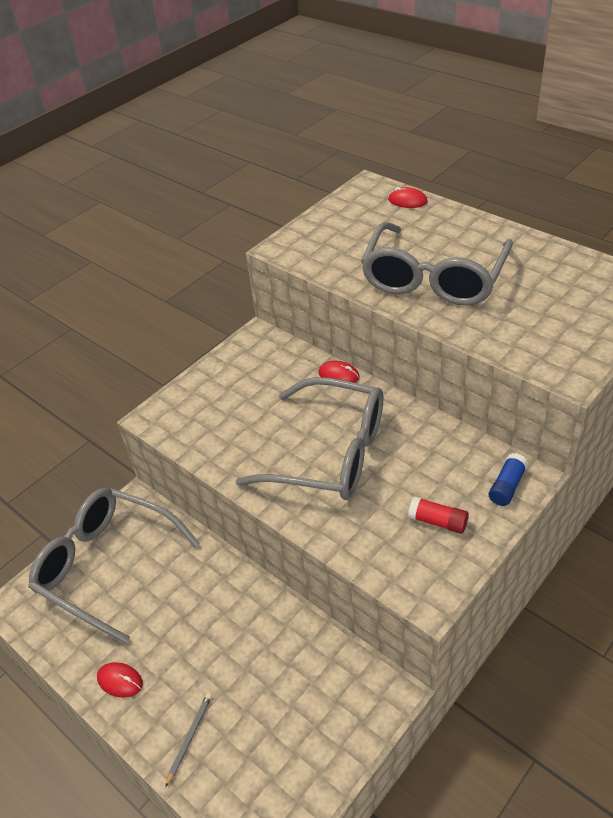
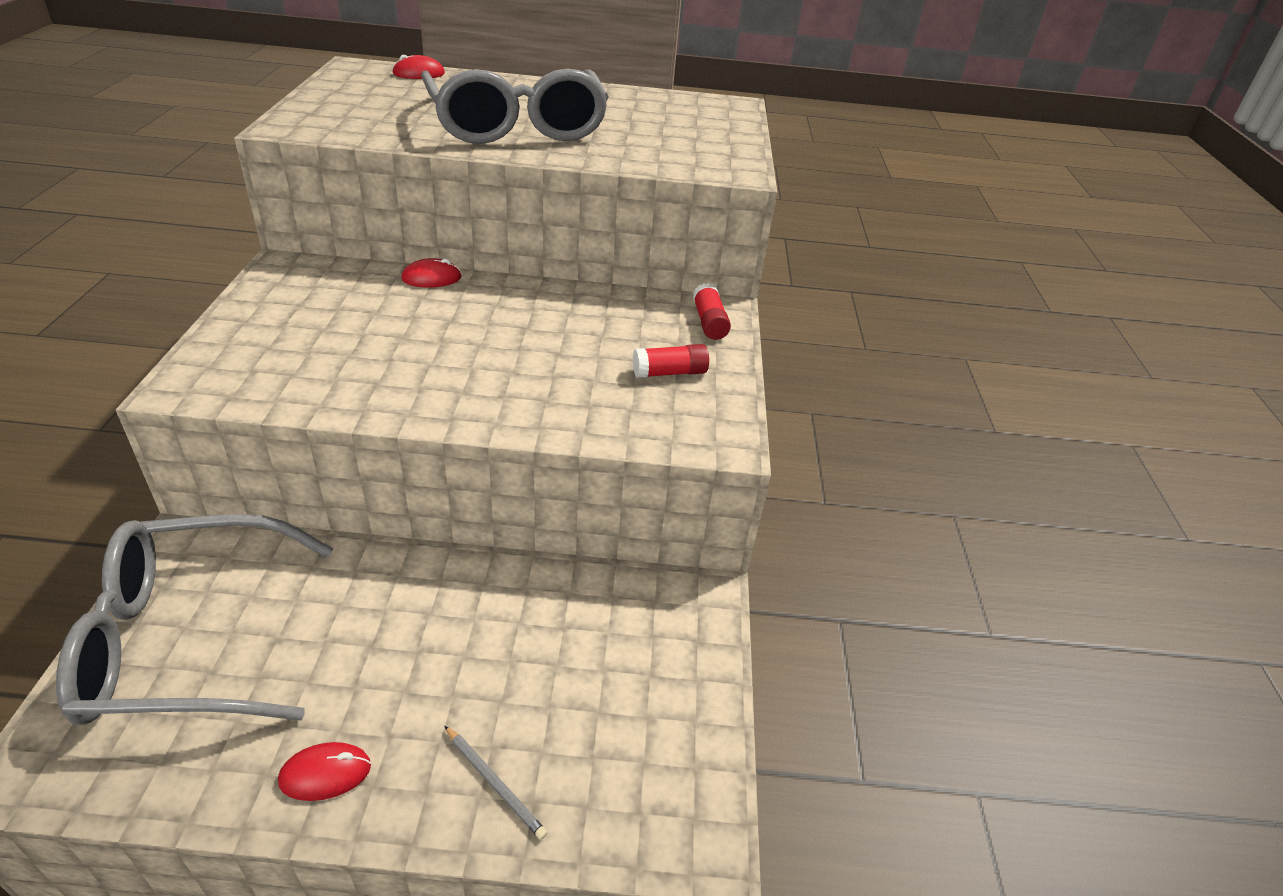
camera: 45 degrees left, 5 degrees down
grey pencil [165,693,212,788] -> grey pencil turned 150 degrees clockwise [444,725,548,840]
grey glasses [236,377,384,500] -> none
blue glue stick [489,453,528,506] -> red glue stick [693,283,731,340]

